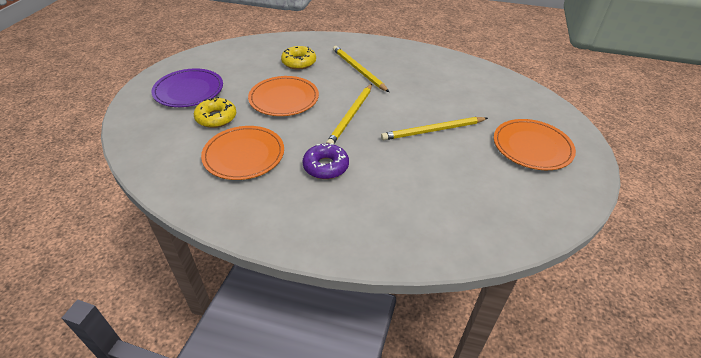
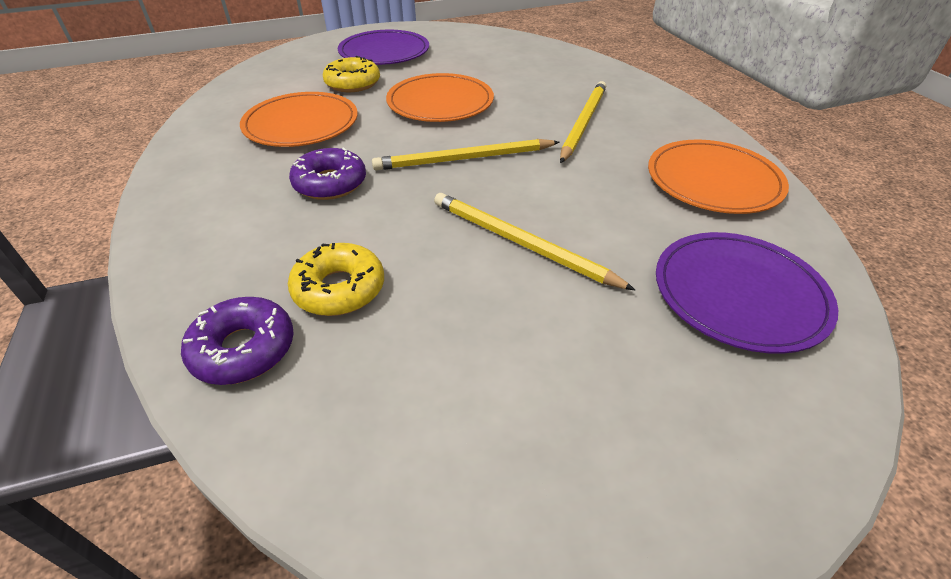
camera: 55 degrees right, 0 degrees up
yellow donut [281,46,316,70] -> yellow donut moved to [288,243,384,316]
orange plate [494,119,576,170] -> orange plate moved to [648,140,789,214]
none -> purple donut [181,297,294,385]
none -> purple plate [656,232,838,354]

